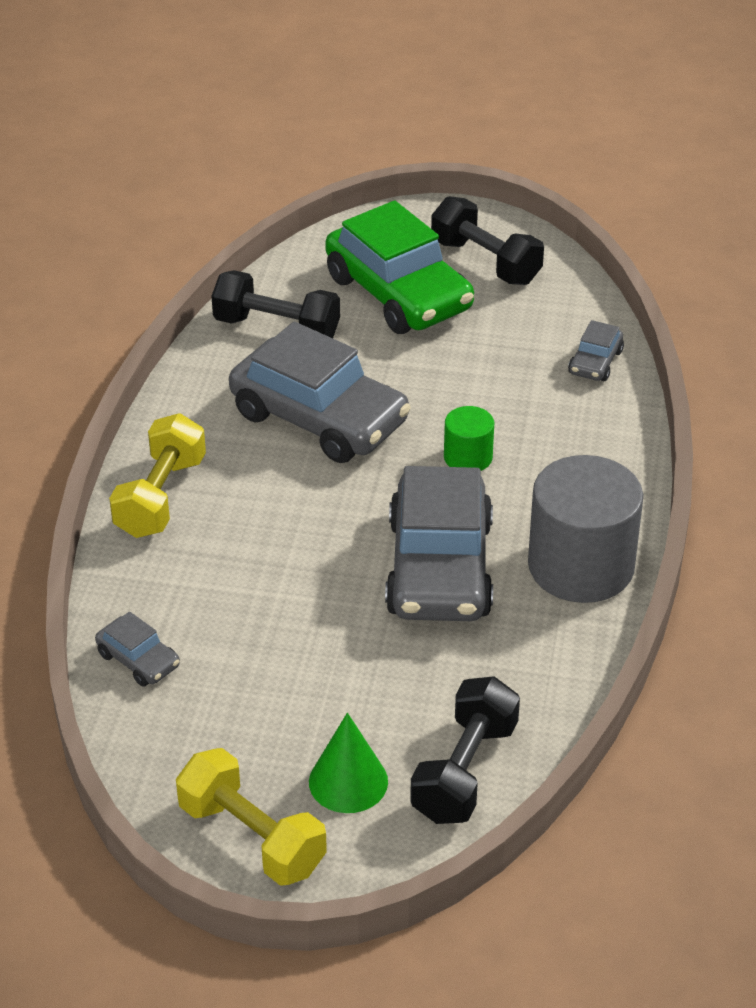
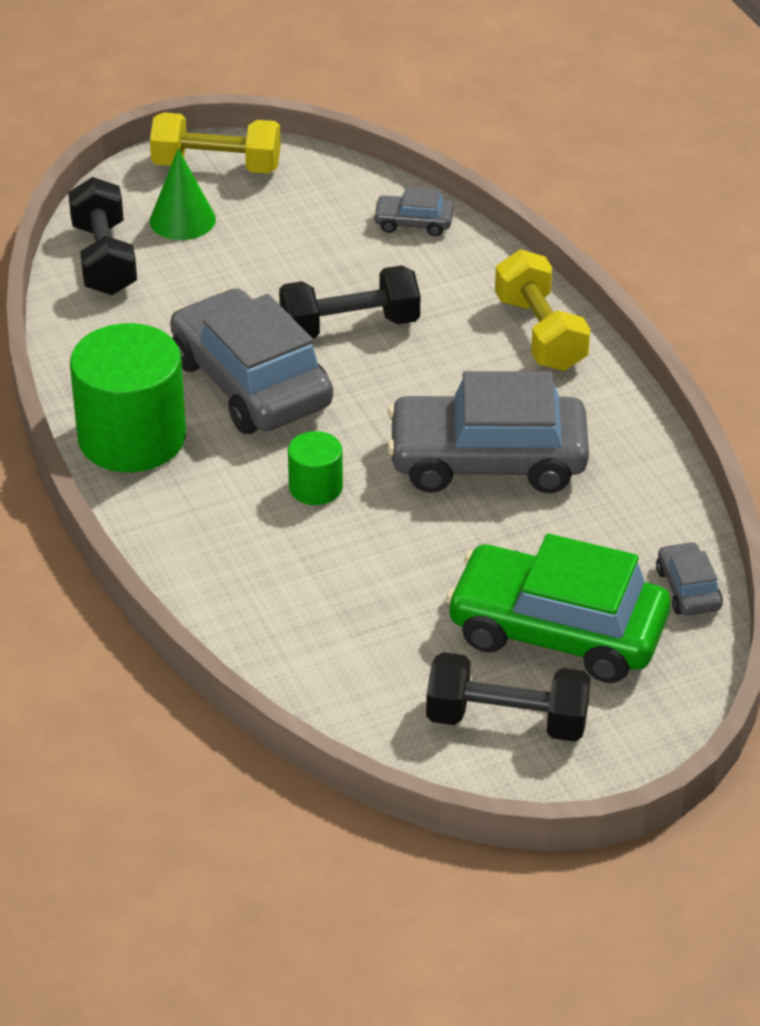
camera: 145 degrees right, 0 degrees up
black dumbbell [212,270,340,338] -> black dumbbell moved to [279,265,420,338]
grey cylinder [528,455,643,603] -> green cylinder [70,323,186,472]
grey car [568,320,624,381] -> grey car moved to [656,541,723,616]

